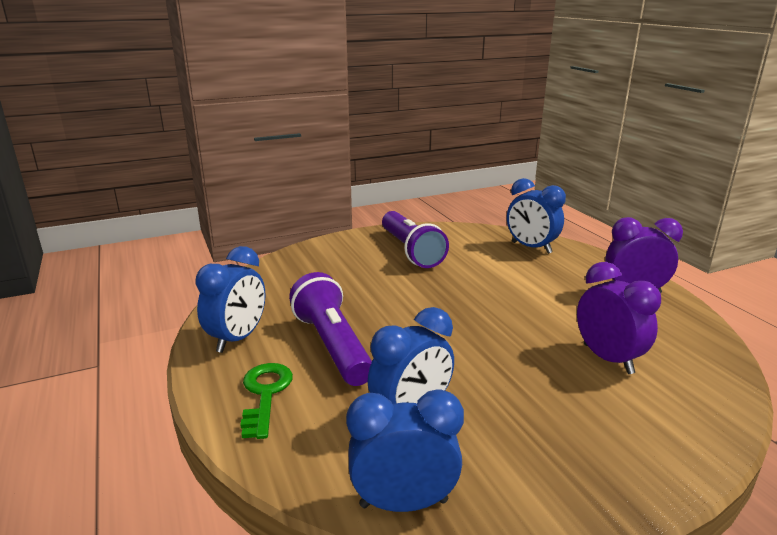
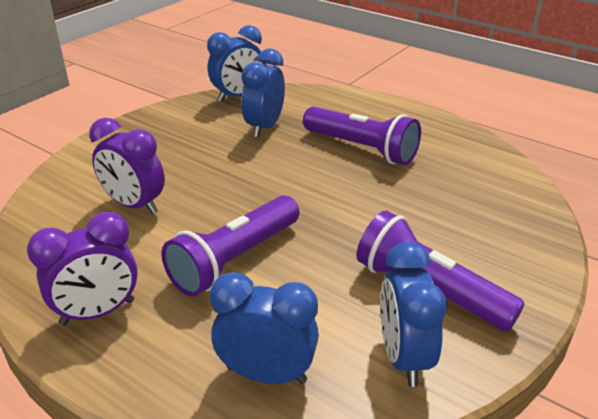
camera: 150 degrees right, 10 degrees up
blue clock [196,246,265,353] -> blue clock moved to [380,242,447,387]
green key [240,363,293,439] -> none
none -> purple flashlight [162,195,300,297]

